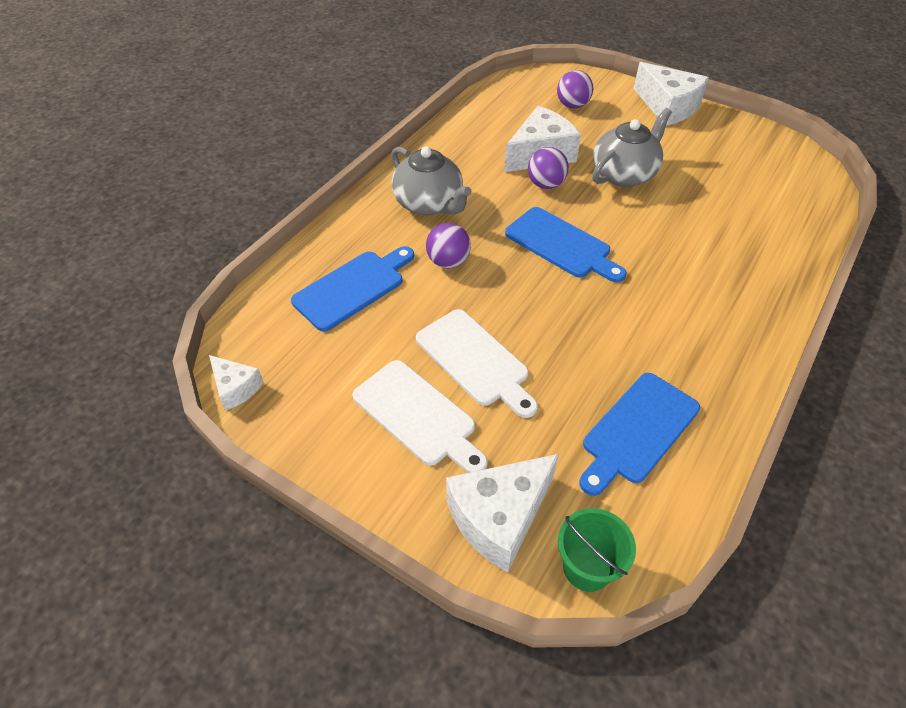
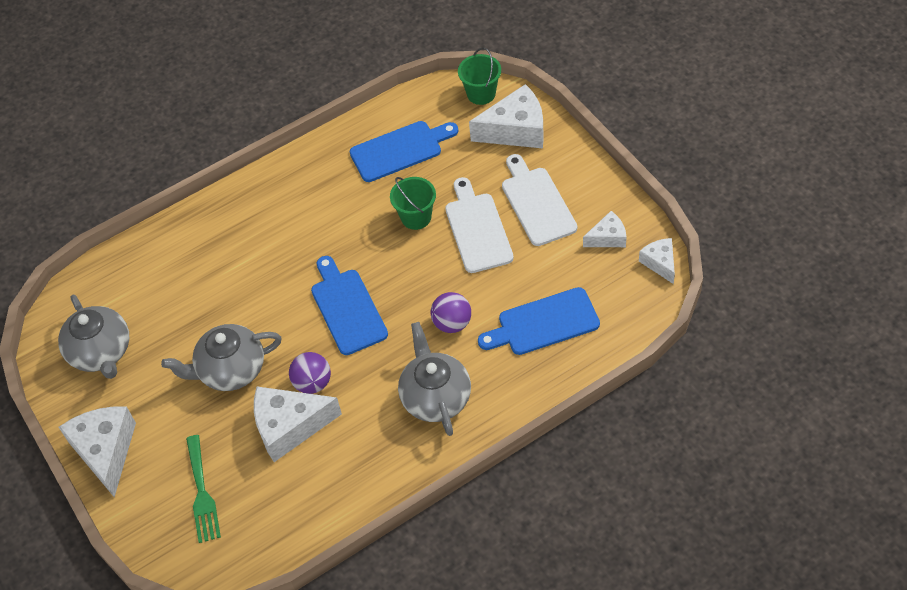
camera: 150 degrees left, 5 degrees up
purple ball [557,70,593,108] -> green fork [186,435,221,543]
none -> grey teapot [58,295,129,379]
none -> green bucket [390,177,436,230]
none -> white cheese [583,211,626,247]

